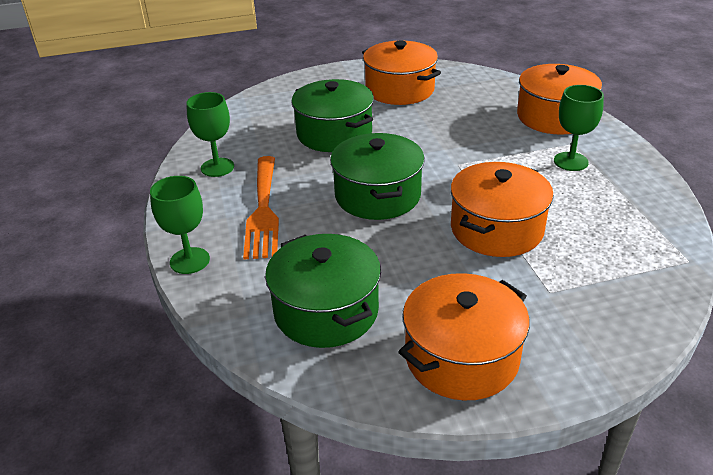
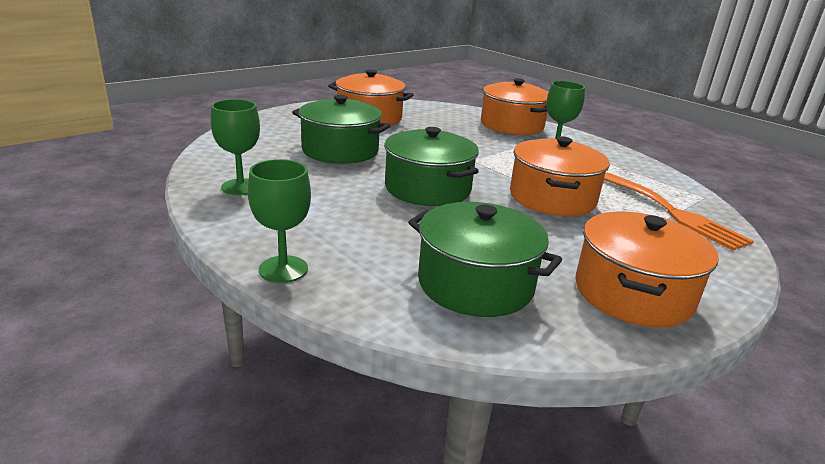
camera: 30 degrees left, 10 degrees down
orange fork [243,156,279,259] -> orange fork moved to [604,172,754,251]

